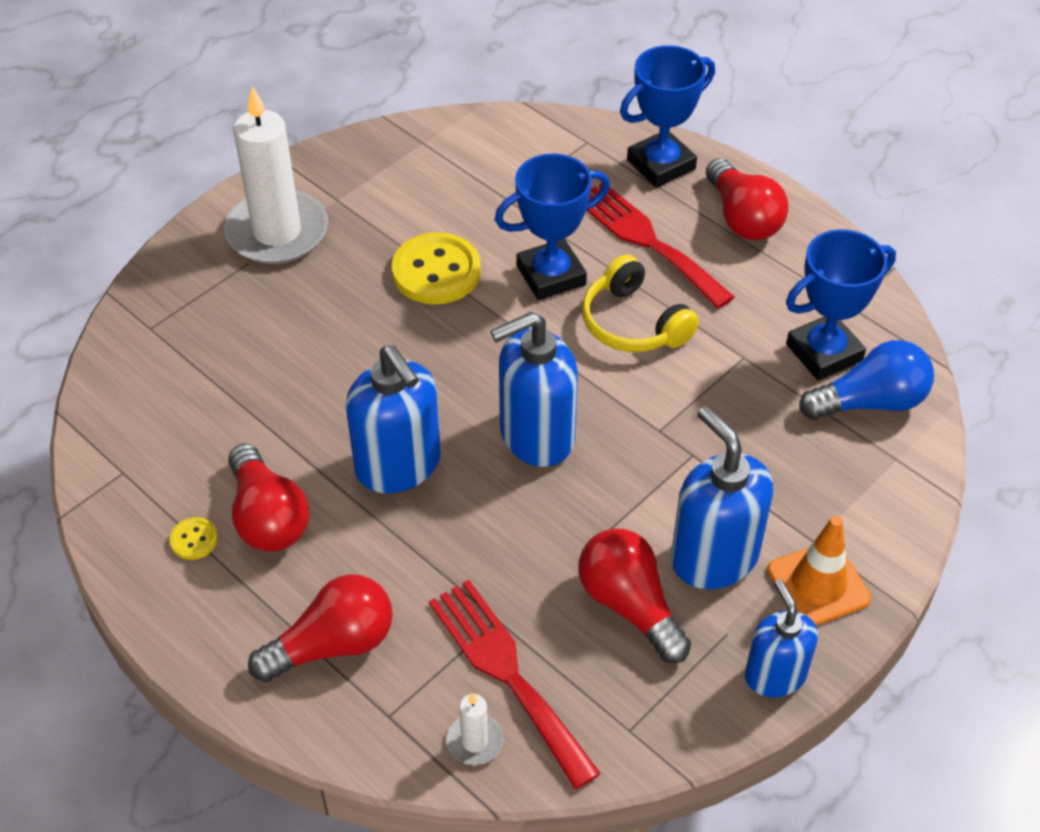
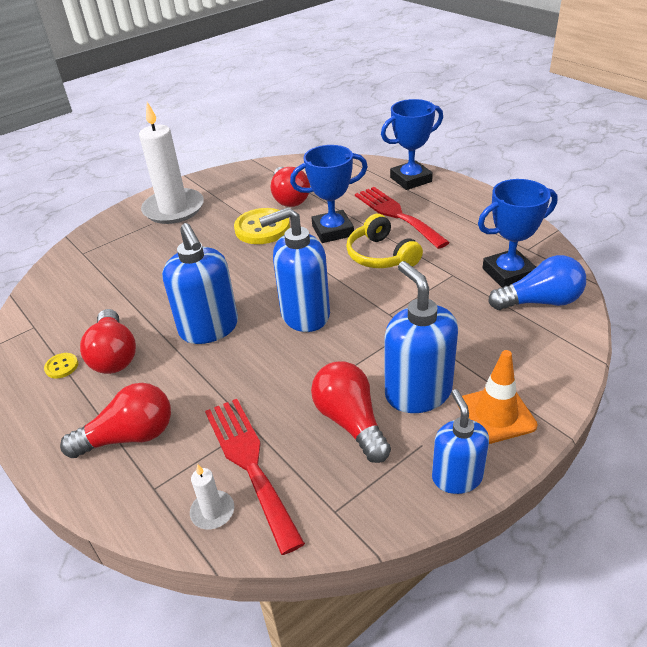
camera: 10 degrees right, 10 degrees down
red light bulb [706,158,789,240] -> red light bulb moved to [271,167,310,207]

